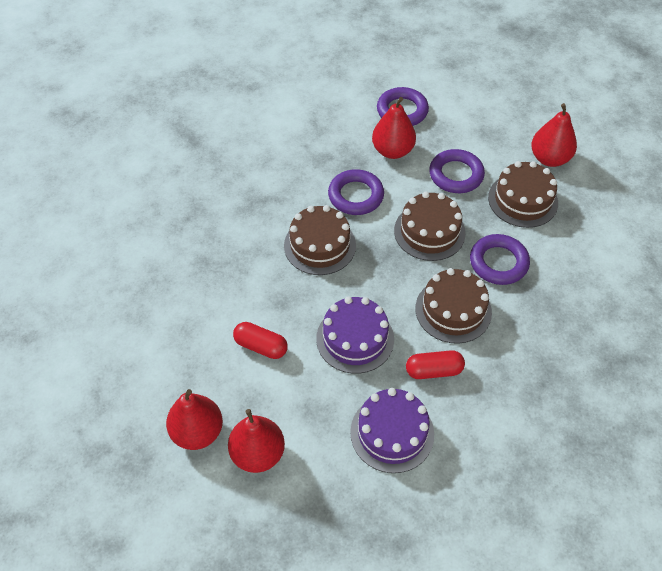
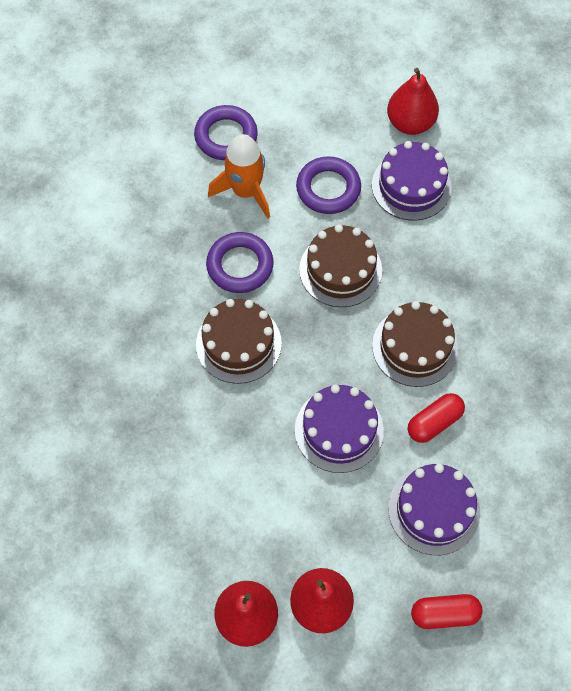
camera: 30 degrees left, 10 degrees up
red capsule [233,322,288,359] -> red capsule moved to [411,594,482,629]
red pear [372,97,416,159] -> orange rocket [208,134,270,219]
purple ring [470,234,530,285] -> none
brown cake [488,161,558,228] -> purple cake [372,141,452,220]

